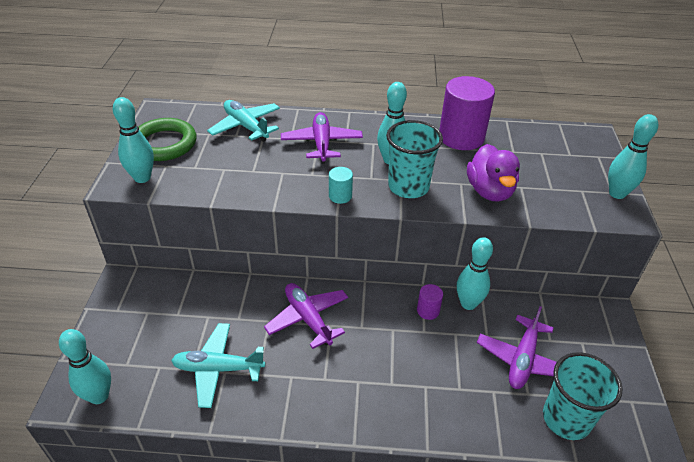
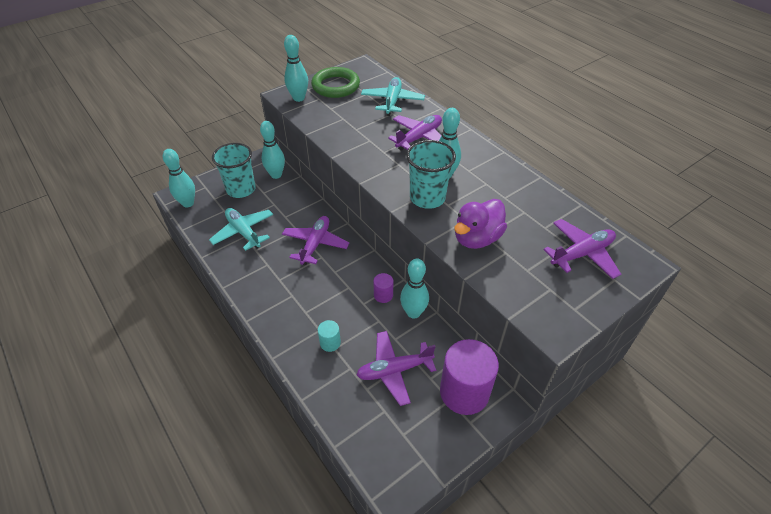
camera: 50 degrees right, 5 degrees up
turquoise cylinder [329,167,353,204] -> turquoise cylinder moved to [318,320,341,352]
purple cylinder [439,76,495,150] -> purple cylinder moved to [440,339,499,415]
turquoise cup [543,352,623,440] -> turquoise cup moved to [212,143,256,198]
turquoise bowling pin [608,114,658,199] -> turquoise bowling pin moved to [260,121,285,179]
none -> purple plane [543,219,621,279]

